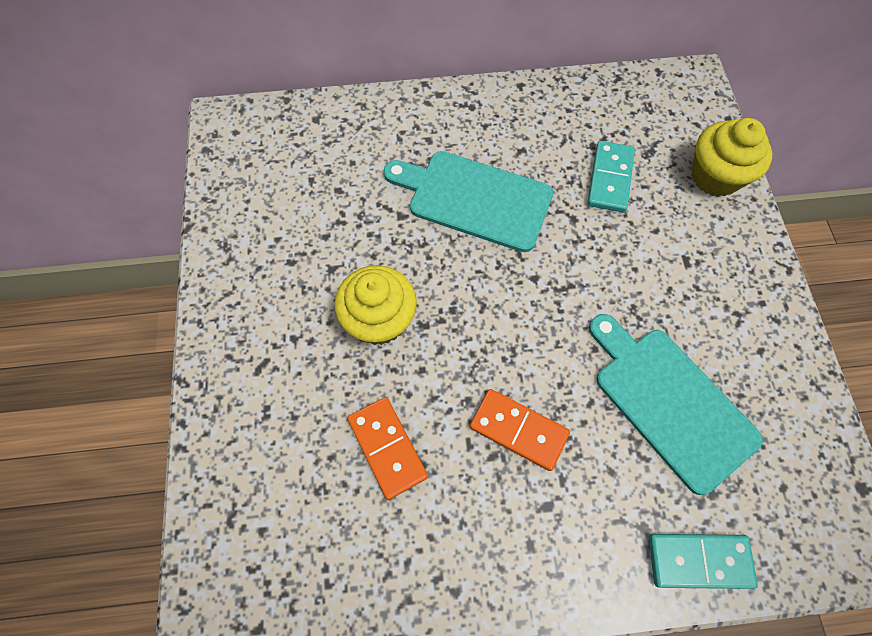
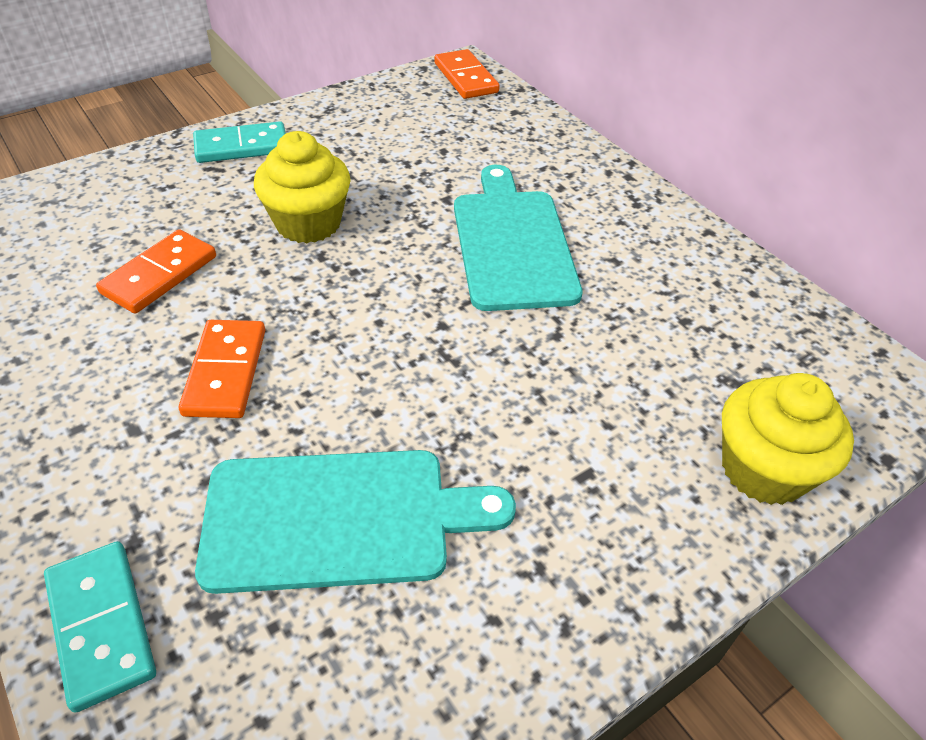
camera: 60 degrees right, 20 degrees down
turquoise domino [587,141,635,213] -> turquoise domino moved to [193,121,286,163]
turquoise cutting board [589,314,763,495] -> turquoise cutting board turned 60 degrees clockwise [195,450,516,594]
none -> orange domino [434,49,500,99]

